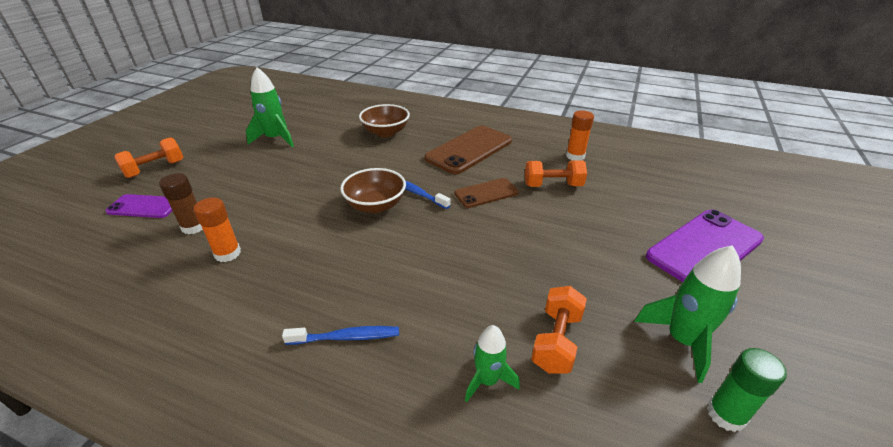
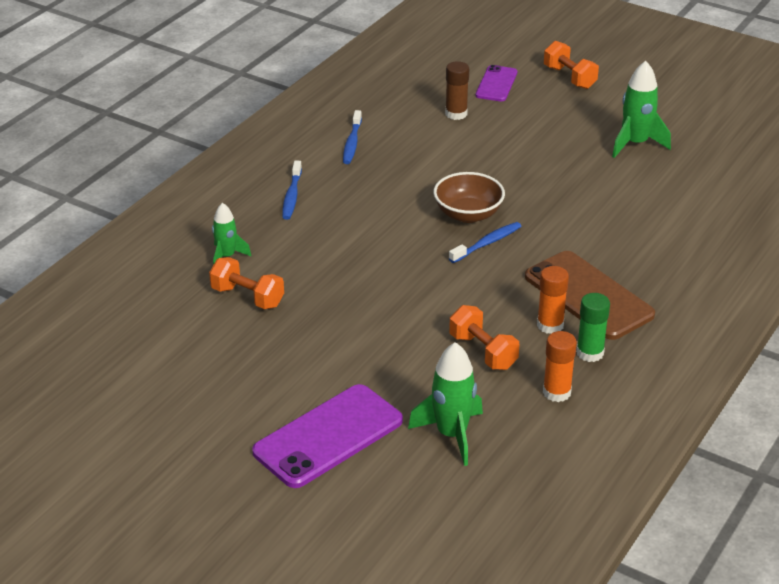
camera: 100 degrees right, 0 degrees up
orange glue stick [193,197,241,262] -> orange glue stick moved to [537,266,569,334]
brown bowl [359,104,410,137] -> none
brown phone [454,178,519,208] -> none
orange dumbbell [525,160,587,187] -> orange dumbbell turned 45 degrees counterclockwise [449,305,519,370]
green rocket [634,245,741,383] -> green rocket moved to [408,342,483,466]
purple phone [646,209,764,282] -> purple phone turned 75 degrees clockwise [252,384,403,488]
green glue stick [707,348,787,432] -> green glue stick moved to [576,293,610,362]
none -> blue toothbrush [343,110,362,164]

